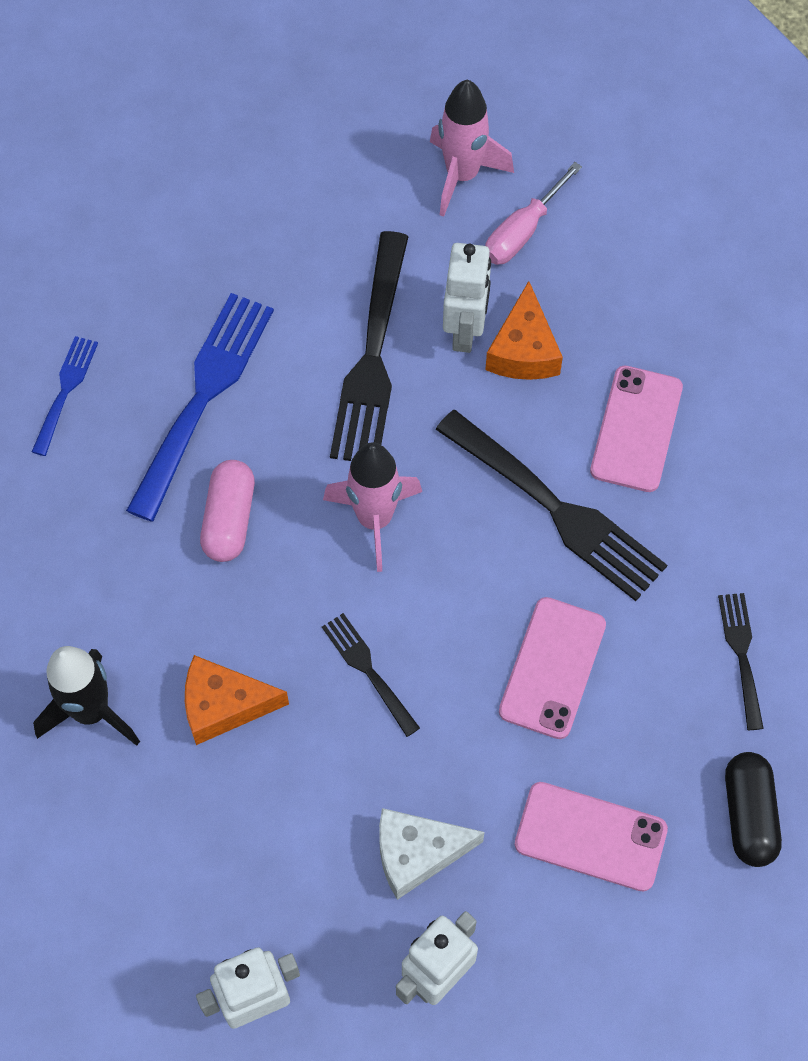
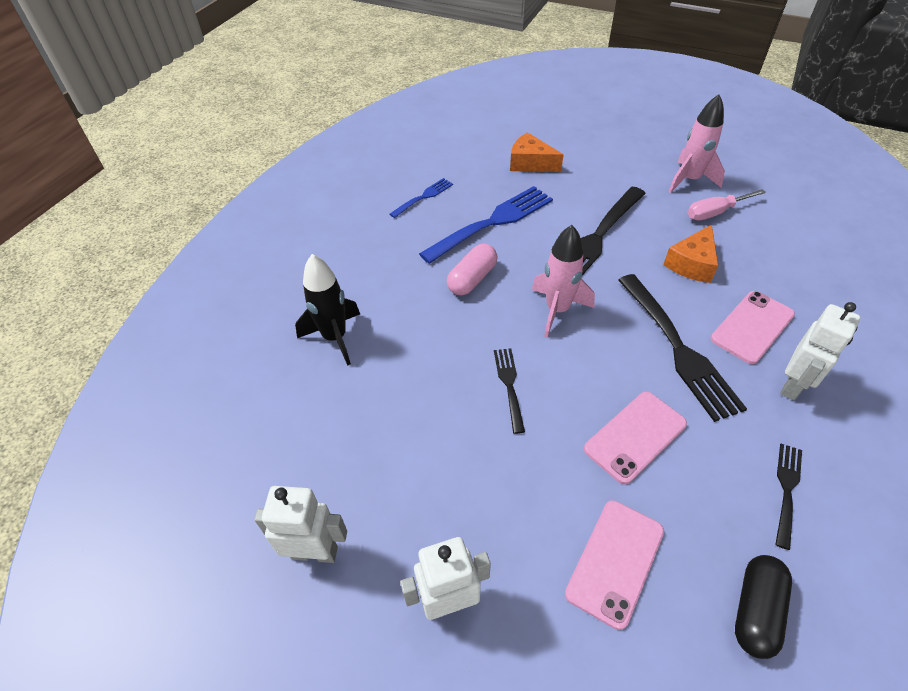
camera: 30 degrees right, 15 degrees down
orange cheese [185,655,289,745] -> orange cheese moved to [510,132,564,172]
white cheese [379,808,485,900] -> none
white robot [443,243,491,353] -> white robot moved to [780,302,860,401]
pink phone [515,782,668,892] -> pink phone turned 75 degrees clockwise [565,500,664,630]

